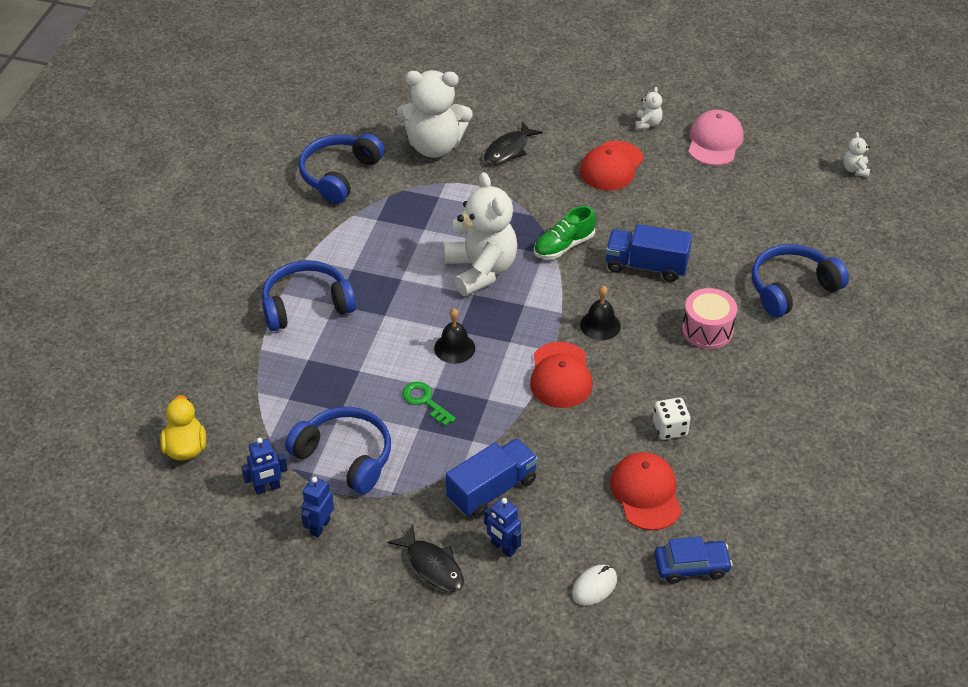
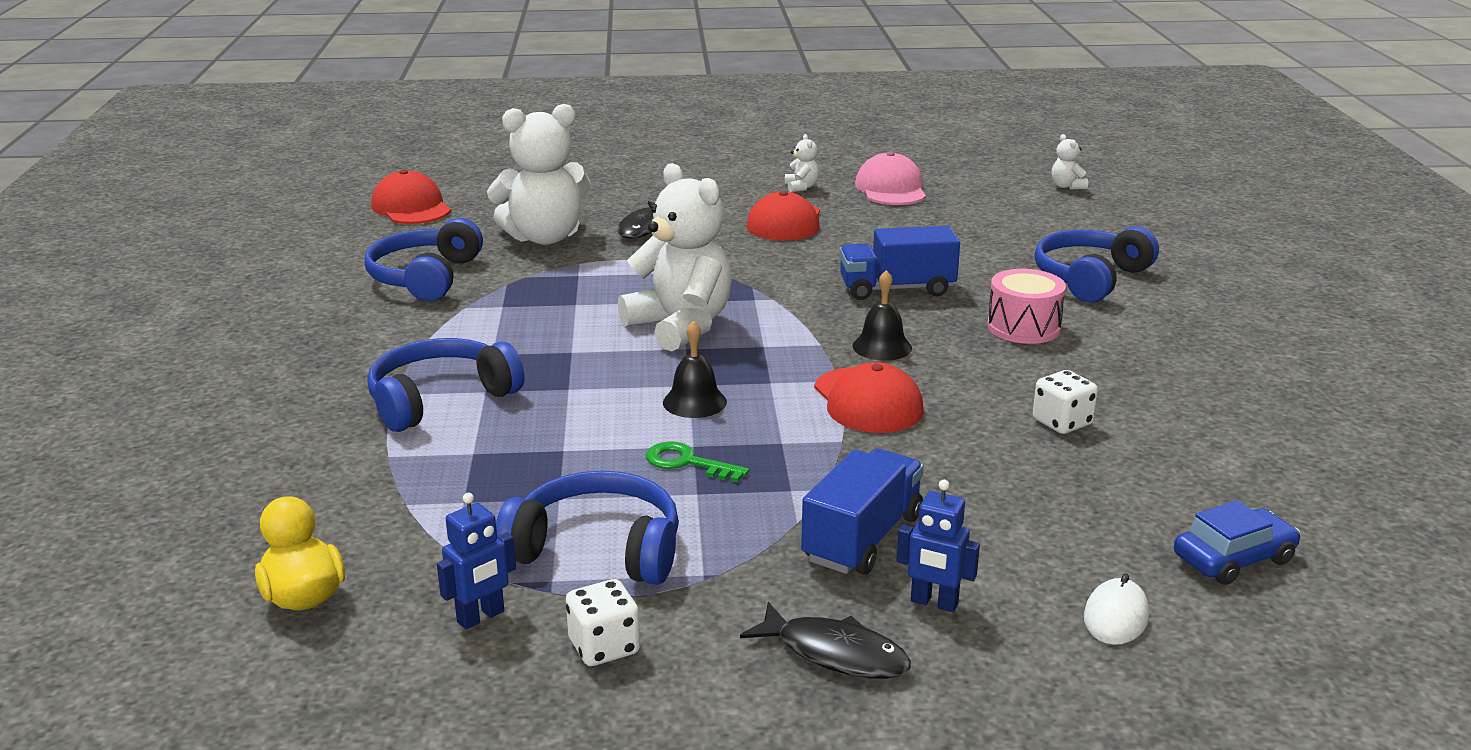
camera: 20 degrees left, 20 degrees down
blue robot [301,477,334,537] -> white dice [566,579,640,666]
green shoe [534,206,596,259] -> none
red cap [610,452,682,531] -> red cap moved to [371,170,451,224]

